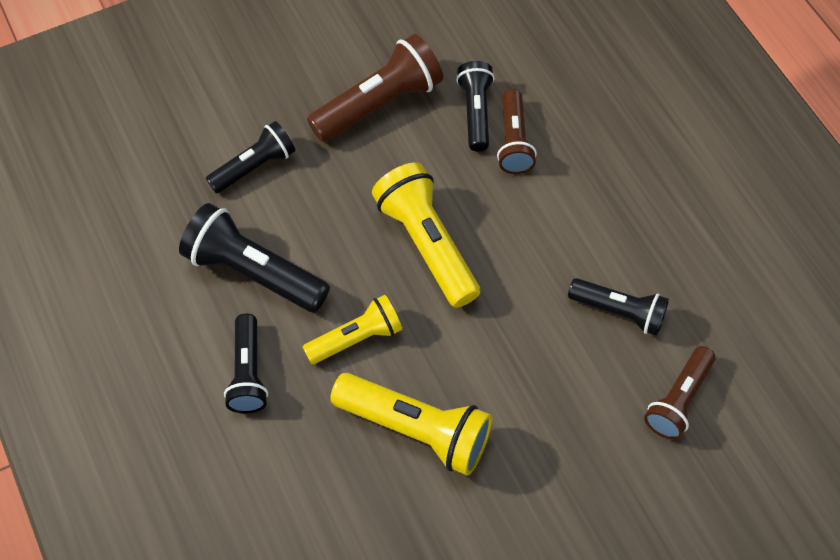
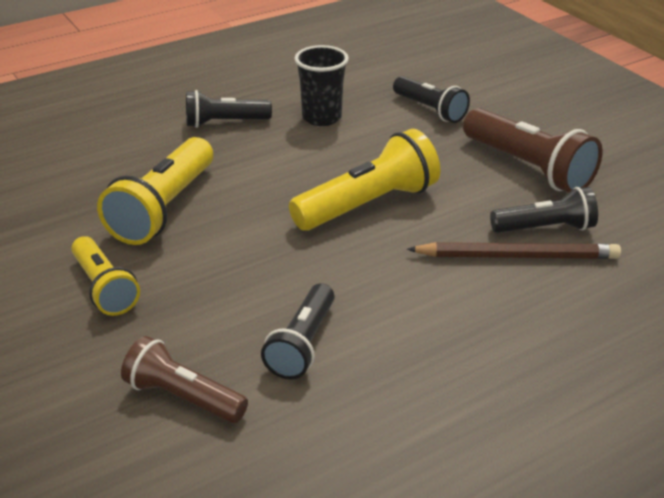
camera: 85 degrees right, 25 degrees down
black flashlight [179,203,330,312] -> black cup [294,45,349,126]
yellow flashlight [303,295,402,364] -> yellow flashlight moved to [71,236,140,316]
brown flashlight [497,89,537,174] -> brown pencil [407,242,621,259]

